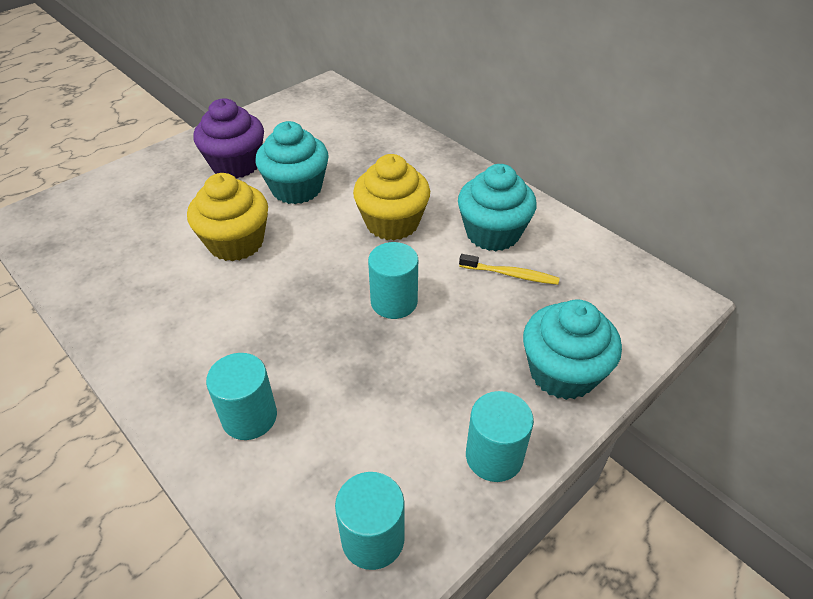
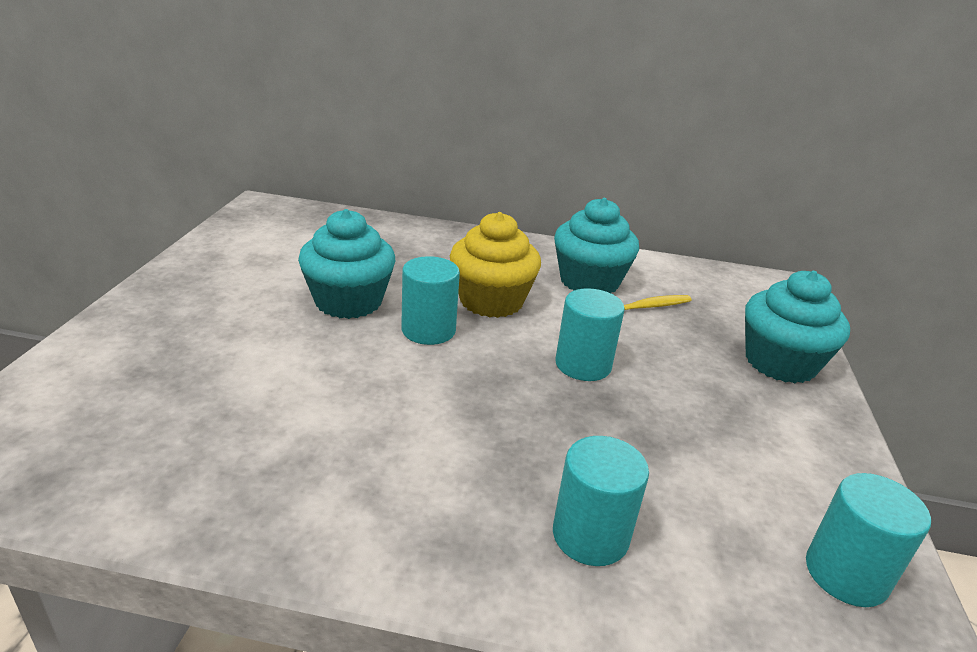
camera: 40 degrees left, 15 degrees down
yellow cupcake [187,173,268,261] -> none
purple cupcake [194,99,264,179] -> none
turquoise cylinder [466,391,534,482] -> turquoise cylinder moved to [401,256,460,345]

